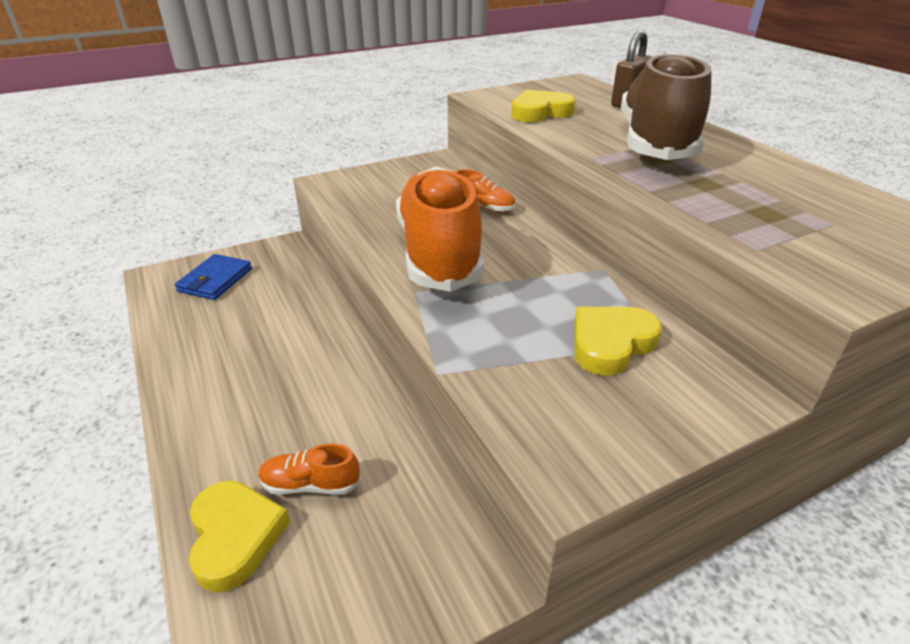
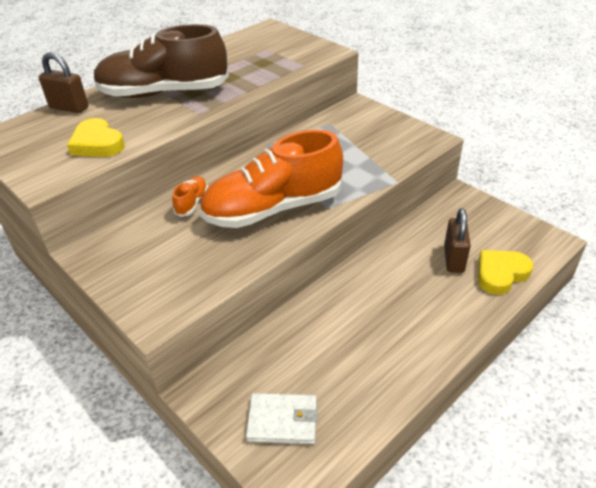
camera: 105 degrees left, 5 degrees up
blue wallet [175,254,252,300] -> white wallet [246,393,318,444]
orange shoe [258,443,361,495] -> brown padlock [444,208,471,273]
yellow heart [574,307,662,376] -> none

